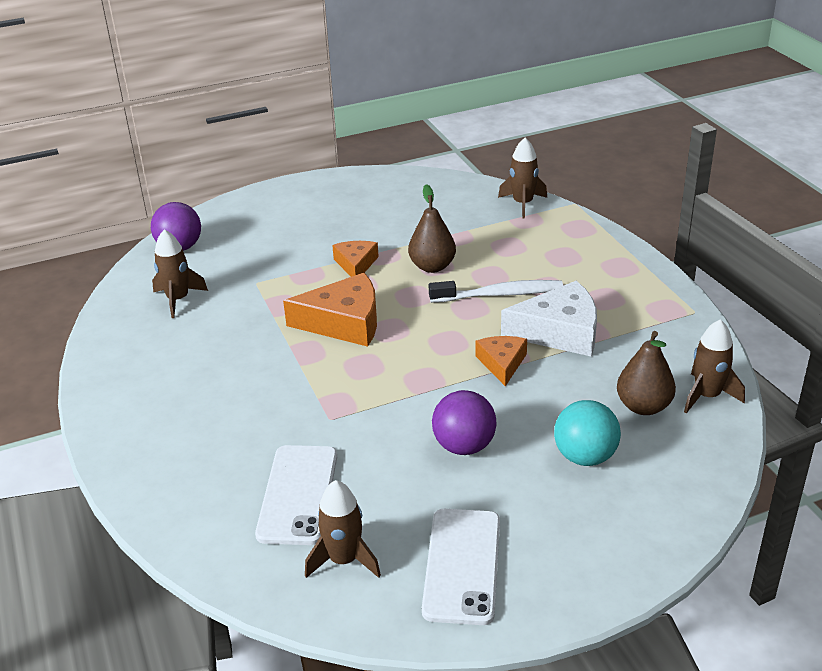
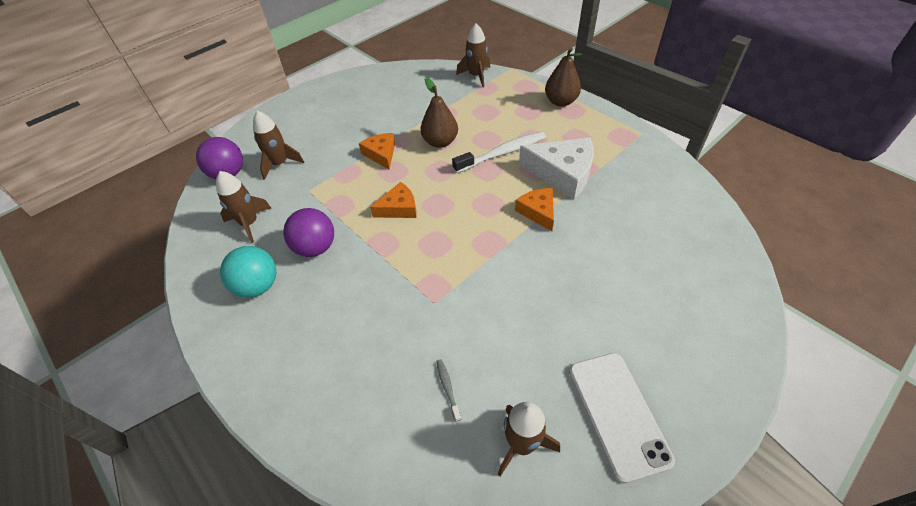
camera: 20 degrees left, 15 degrees up
white phone [255,445,337,545] -> grey toothbrush [436,359,461,421]
orange cheese [283,273,377,347] -> orange cheese [370,182,417,218], size x0.59
purple ball [432,390,497,455] -> purple ball moved to [283,208,334,257]
white cheese [501,281,597,357] -> white cheese turned 45 degrees clockwise [519,138,594,199]
turquoise ball [554,400,621,466] -> turquoise ball moved to [220,246,276,298]
brown pear [617,331,676,415] -> brown pear moved to [545,47,582,107]
brown rocket [684,319,745,414] -> brown rocket moved to [253,111,304,180]

